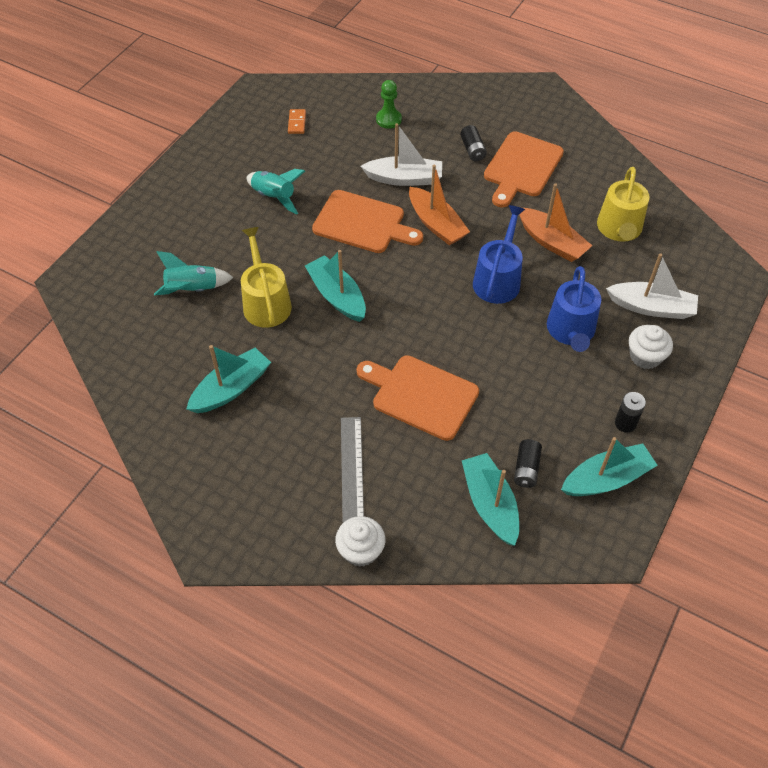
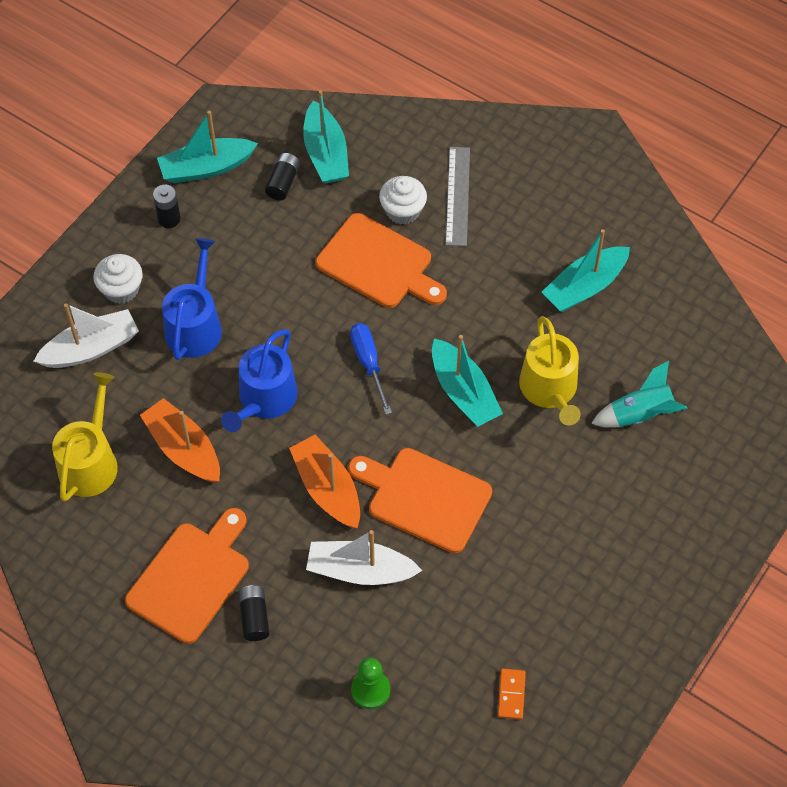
camera: 175 degrees left, 5 degrees up
turquoise rocket [247,169,305,214] -> none
white cupcake [335,516,385,567] -> white cupcake moved to [379,176,427,225]
white boat [606,253,698,319] -> white boat turned 135 degrees clockwise [33,303,139,368]
none -> blue screwdriver [350,323,392,415]

